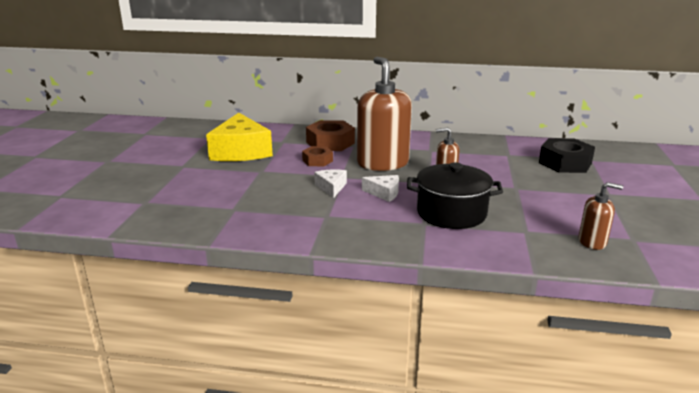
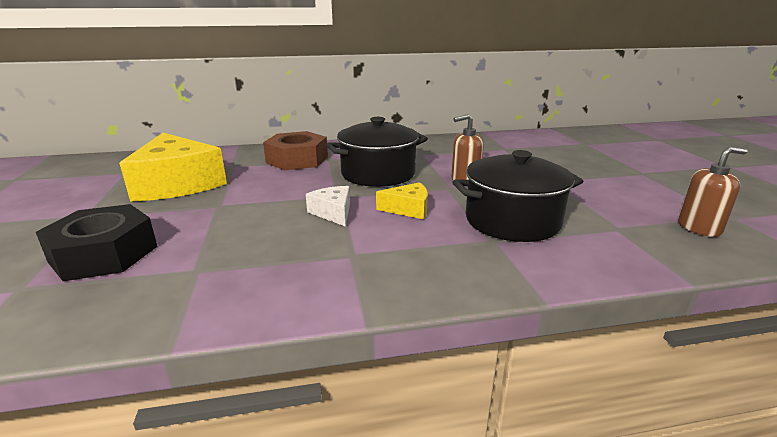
camera: 20 degrees left, 0 degrees up
brown nut [302,146,333,167] -> none
brown soap dispenser [357,57,412,171] -> black pot [326,117,428,187]
white cheese [362,175,399,202] -> yellow cheese [376,182,428,219]
black nut [539,138,595,173] -> black nut moved to [36,204,158,281]

